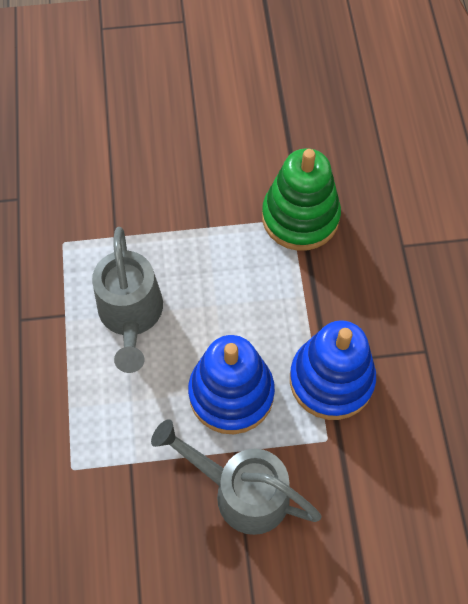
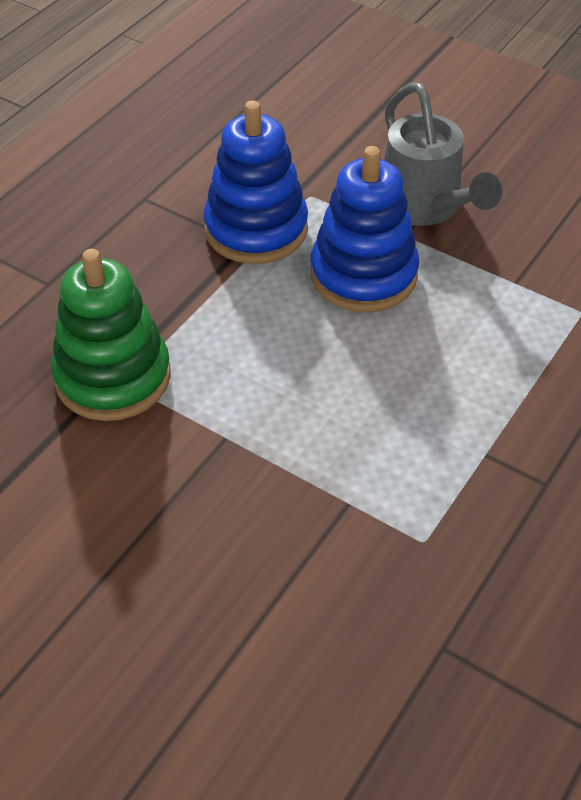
camera: 140 degrees left, 15 degrees down
grey watering can [92,227,163,373] -> none

